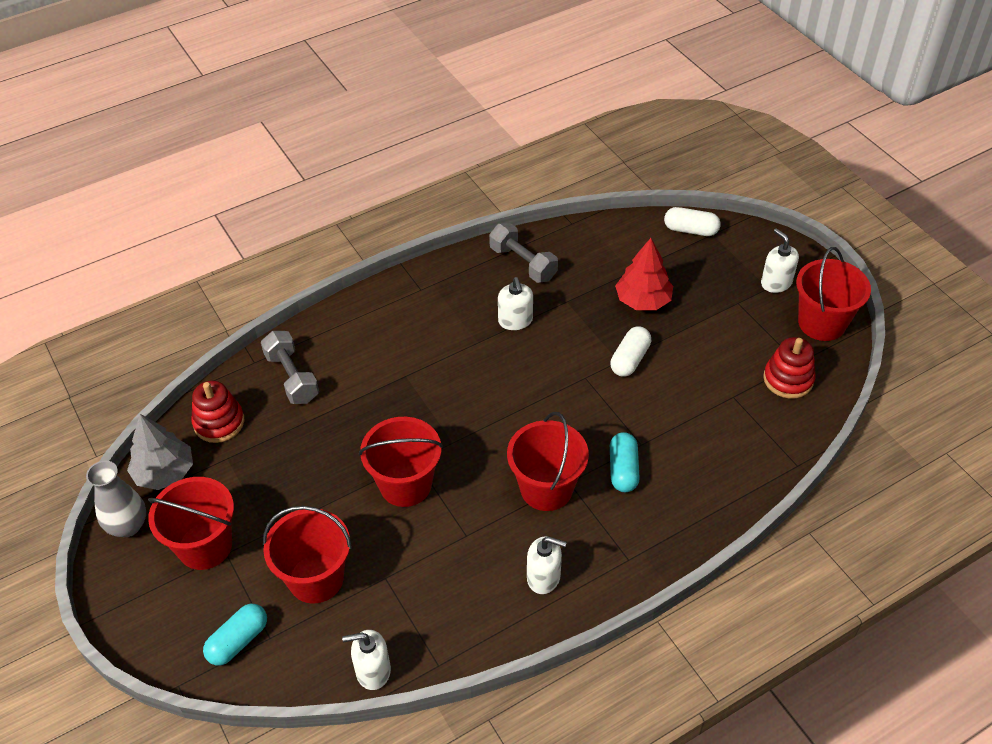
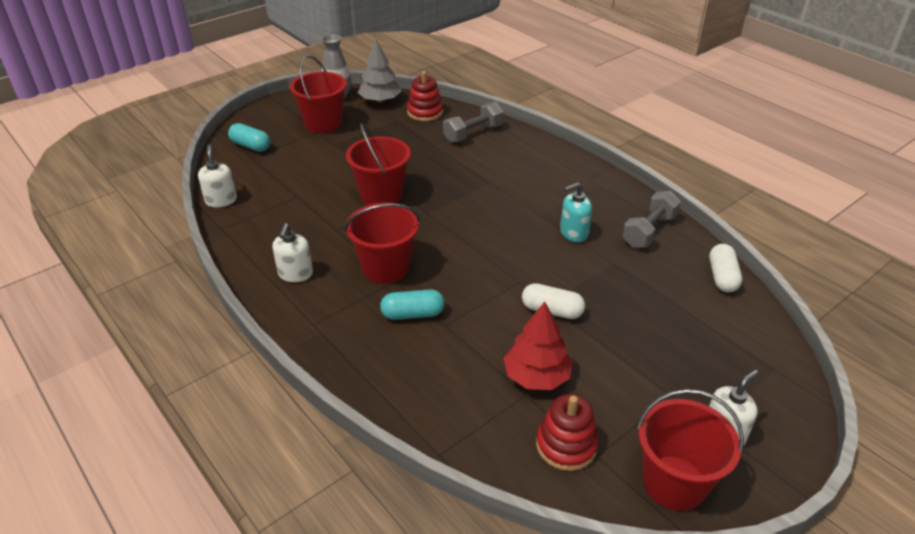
camera: 80 degrees right, 10 degrees down
red bucket [263,506,352,603] -> none
white soap dispenser [498,277,533,330] -> turquoise soap dispenser [560,182,592,242]
red tree [615,238,673,310] -> red tree moved to [504,302,573,390]
white capsule [664,207,720,236] -> white capsule moved to [709,244,743,292]

